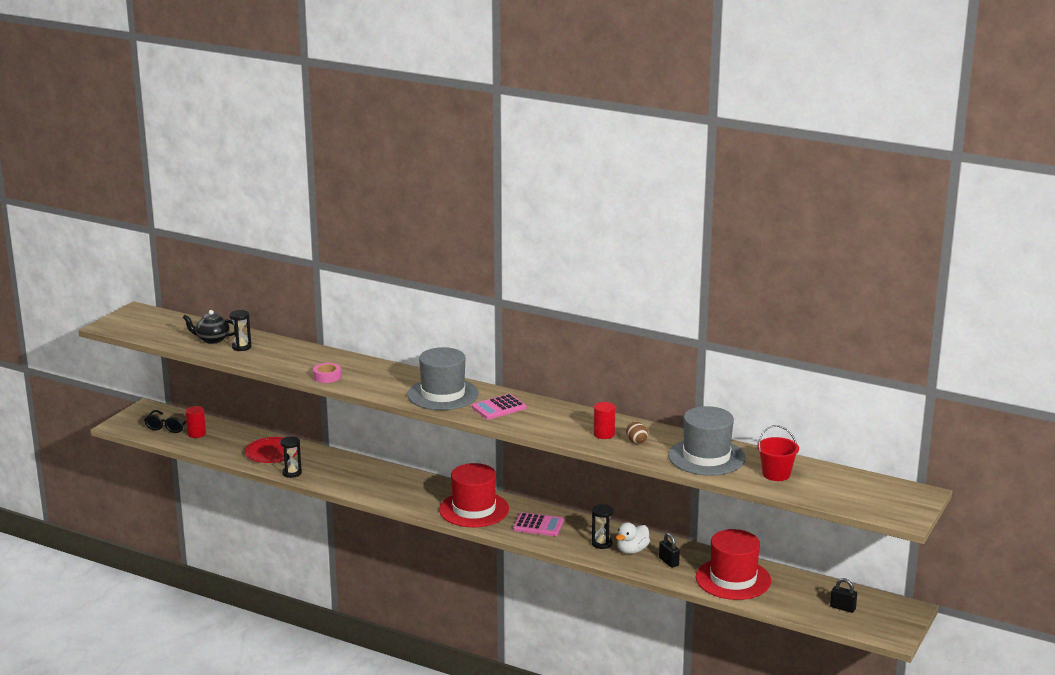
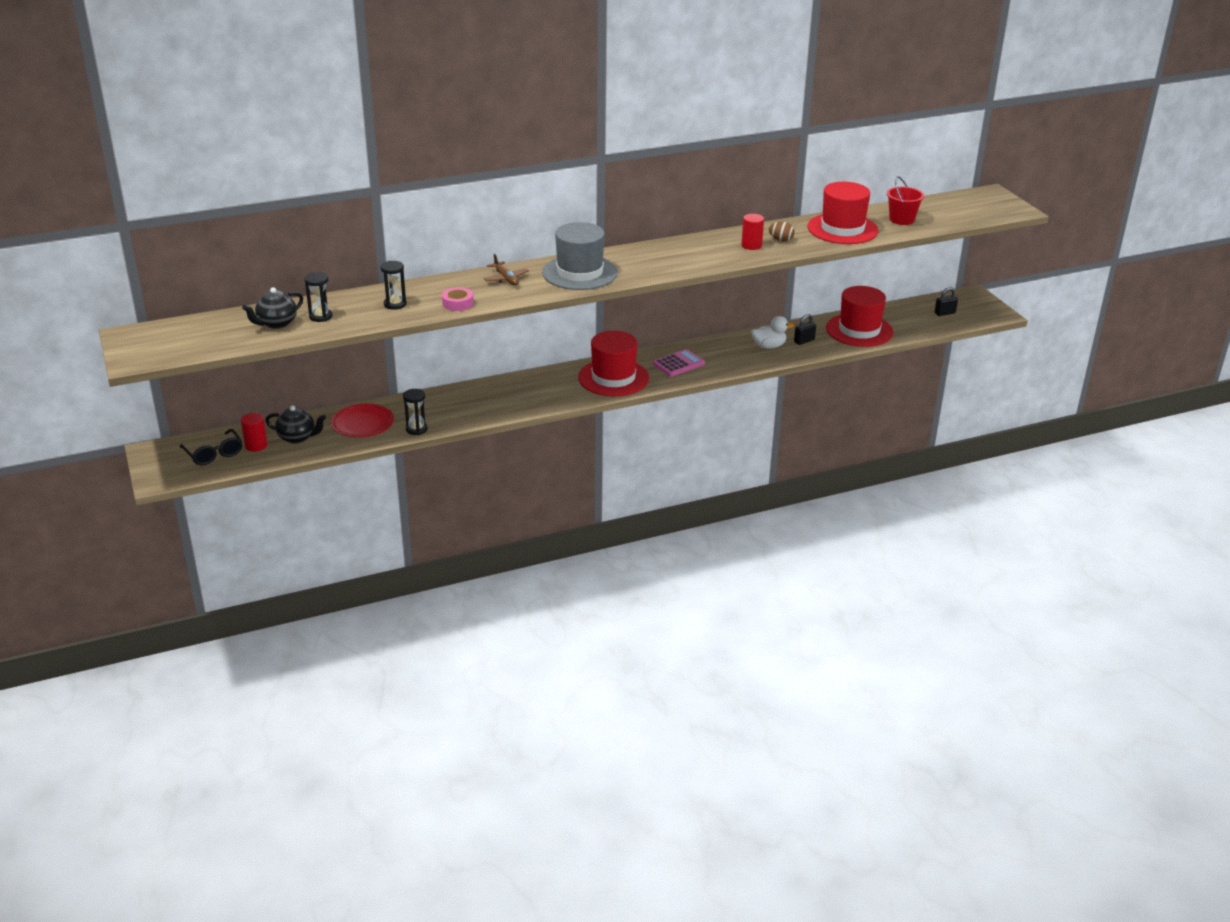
camera: 50 degrees left, 10 degrees up
pink calculator [472,394,526,419] -> none
black hourglass [592,504,613,549] -> black hourglass moved to [381,261,407,310]
white duck [616,522,650,554] -> white duck turned 90 degrees counterclockwise [751,316,794,349]
black padlock [659,533,680,568] -> black padlock turned 45 degrees counterclockwise [794,314,816,345]
grey hat [668,406,745,476] -> red hat [807,182,879,244]
none -> black teapot [265,405,326,444]
none -> brown plane [484,254,529,286]

